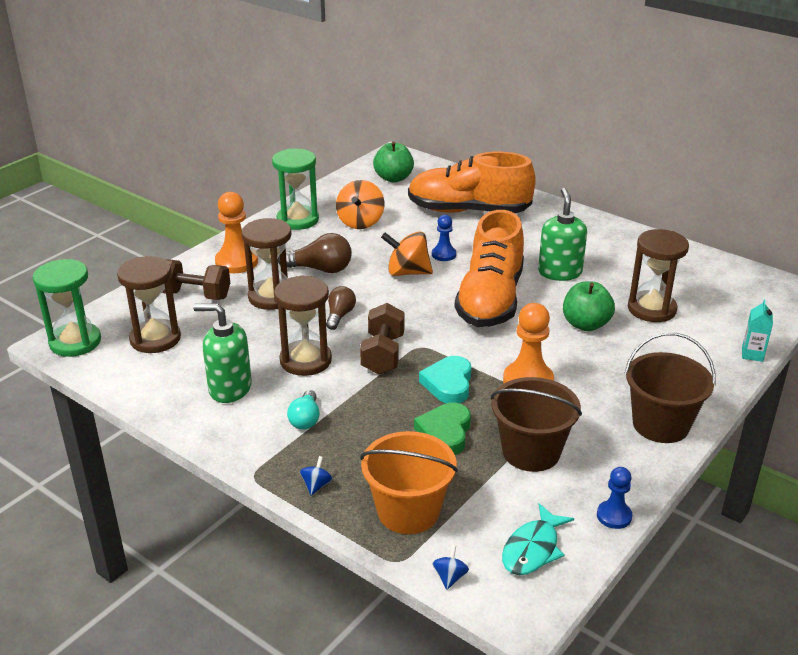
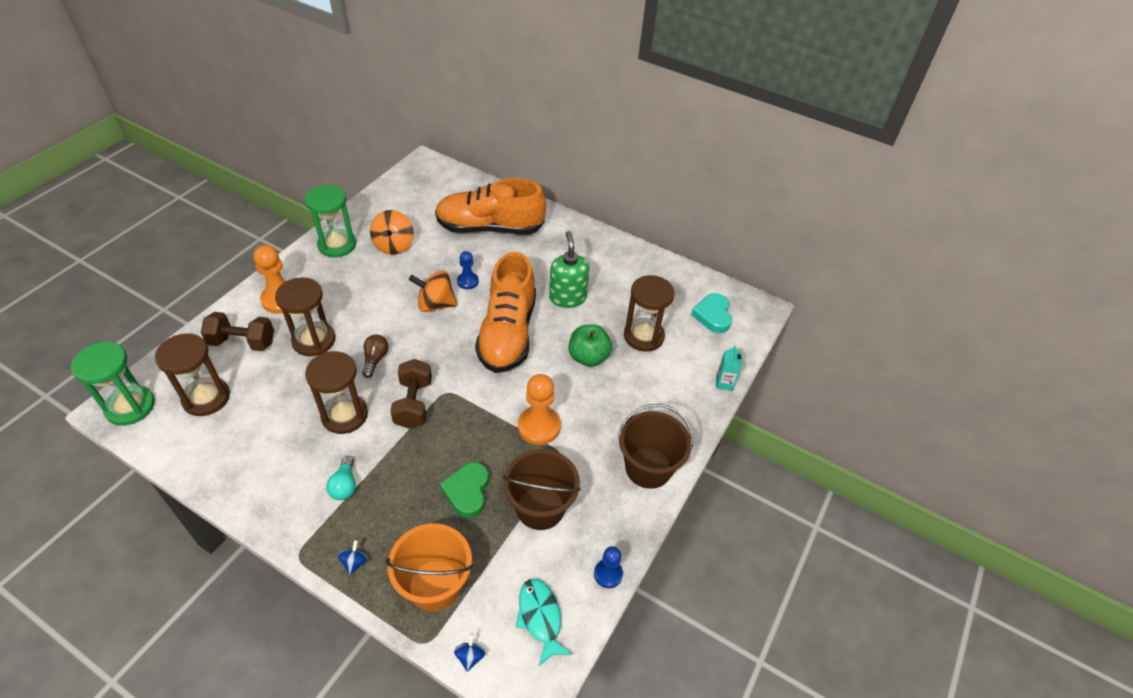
camera: 10 degrees left, 15 degrees up
green soap dispenser [193,303,252,403] -> none
brown light bulb [278,233,352,273] -> none
green apple [373,142,414,182] -> none
turquoise heart [419,356,471,403] -> turquoise heart moved to [691,293,732,333]
turquoise fish [502,503,574,575] -> turquoise fish turned 135 degrees clockwise [516,579,572,666]

